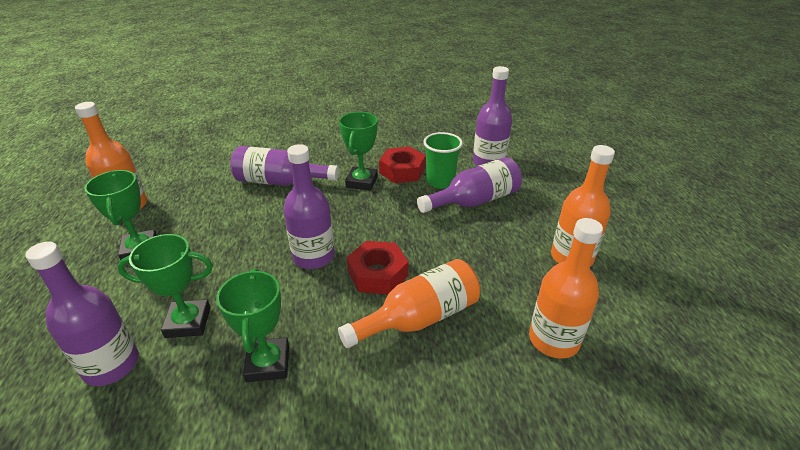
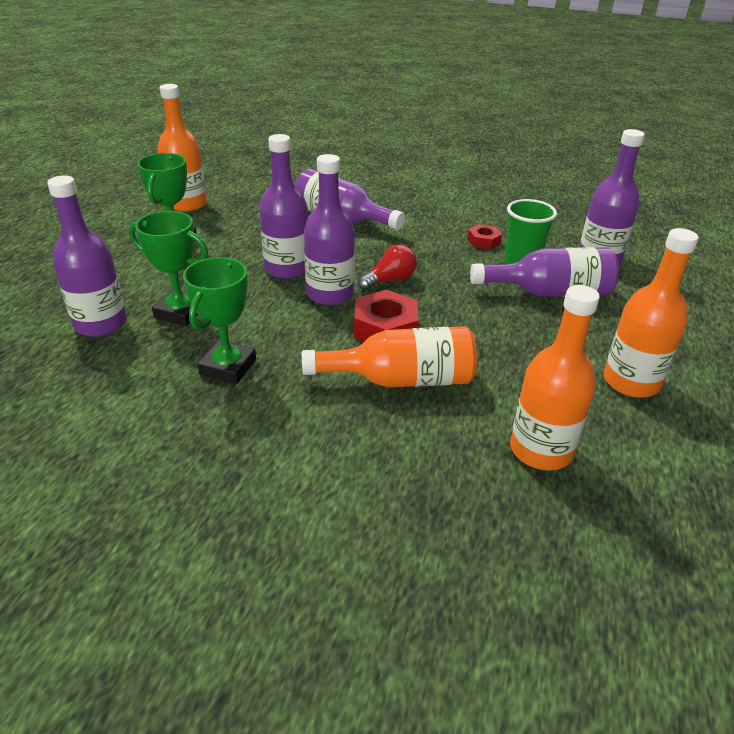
camera: 25 degrees right, 0 degrees up
green trophy [339,112,378,191] -> none
red nut [379,146,426,183] -> red nut [467,224,502,250], size x0.57
none -> purple bottle [259,134,308,279]
none -> red light bulb [358,245,417,290]

